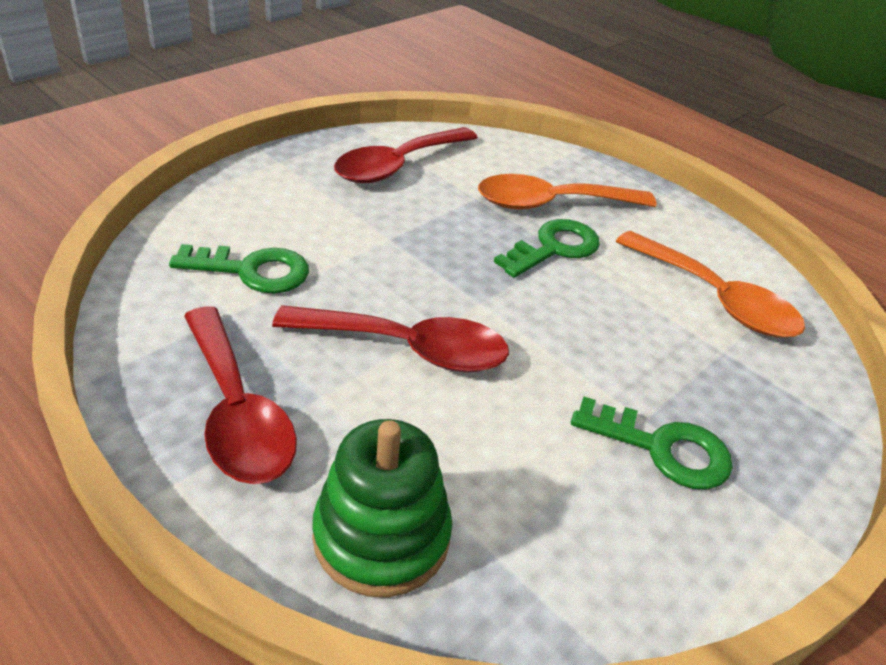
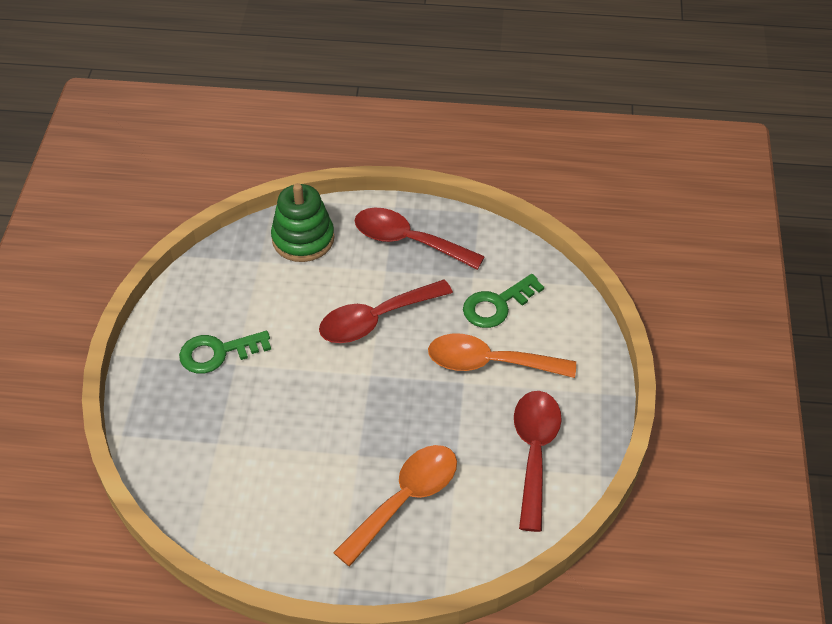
camera: 145 degrees right, 10 degrees up
green key [494,219,600,278] -> none
orange spoon [616,231,805,338] -> orange spoon moved to [428,334,576,378]

